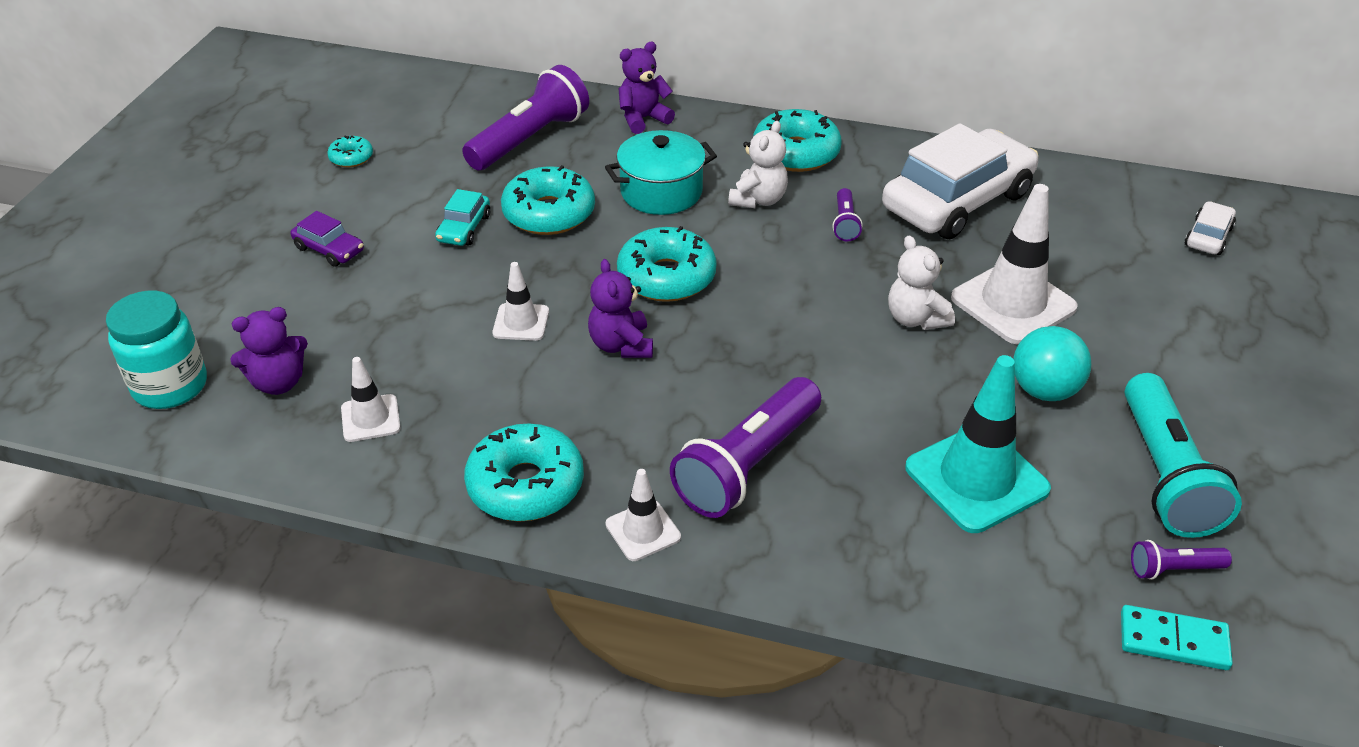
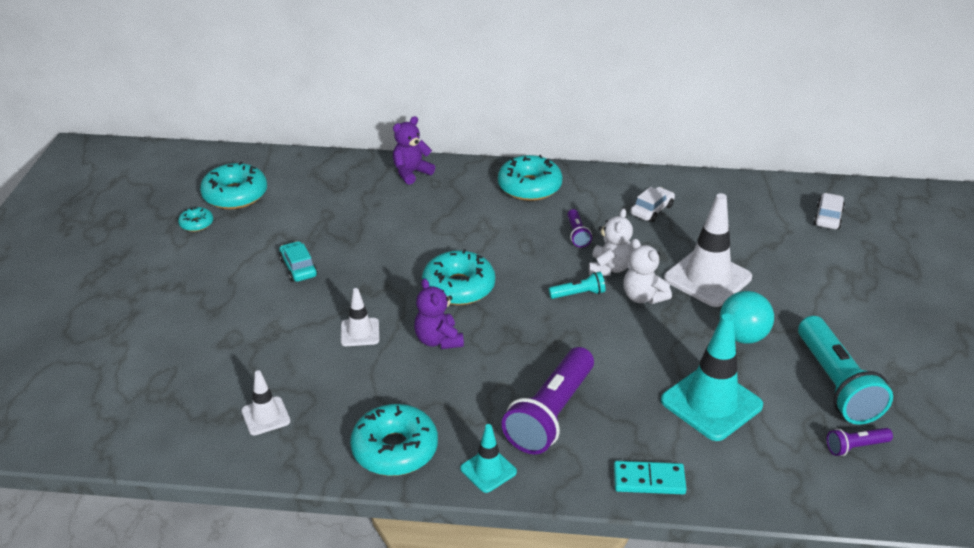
camera: 10 degrees left, 5 degrees down
turquoise jar [106,291,207,409] -> none
purple teddy bear [230,307,308,395] -> none
purple car [291,211,364,267] -> none
turquoise car [435,189,490,246] -> turquoise car turned 150 degrees clockwise [279,241,318,282]
purple flashlight [462,65,589,171] -> none
turquoise donut [501,165,595,235] -> turquoise donut moved to [200,162,267,209]
turquoise pot [605,130,717,215] -> none
white traffic cone [606,469,681,561] -> turquoise traffic cone [460,424,517,493]
white teddy bear [728,121,788,208] -> white teddy bear moved to [589,208,633,276]
white car [882,123,1038,239] -> white car [631,187,675,222], size x0.43
turquoise domino [1121,605,1233,670] -> turquoise domino moved to [614,461,686,494]
none -> turquoise flashlight [549,272,605,299]

